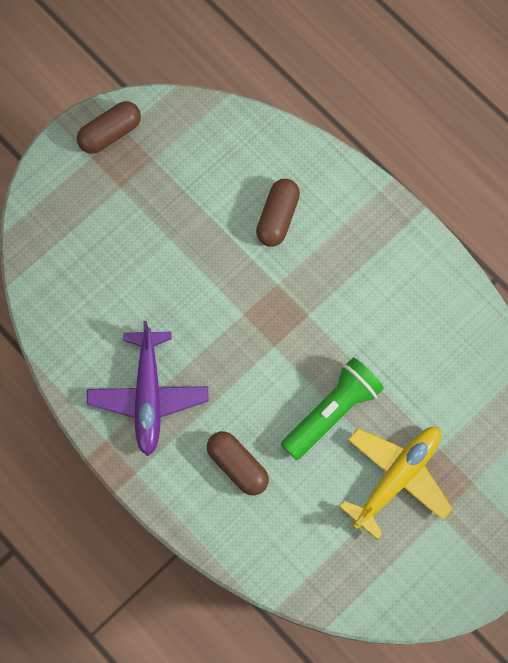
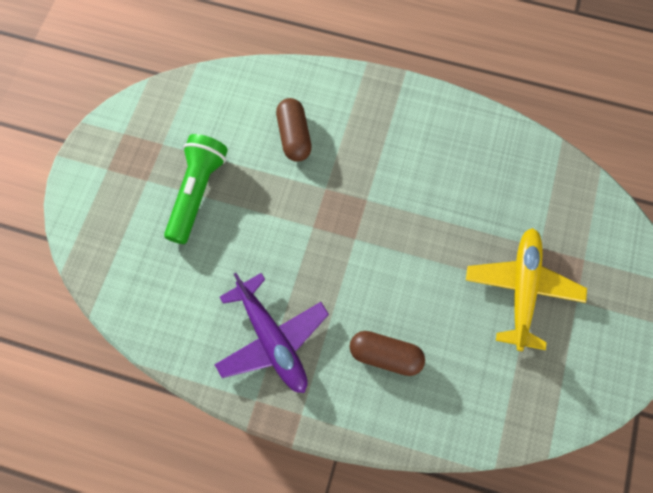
camera: 30 degrees left, 5 degrees down
brown capsule [77,101,141,154] -> none
green flashlight [281,357,384,460] -> green flashlight moved to [164,134,228,244]

